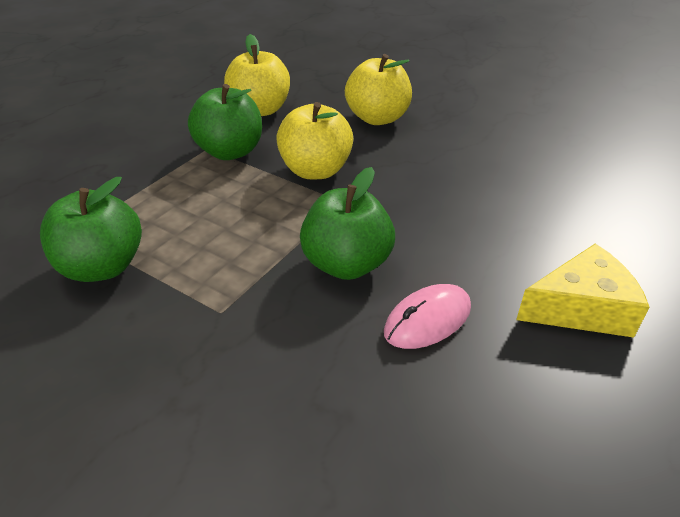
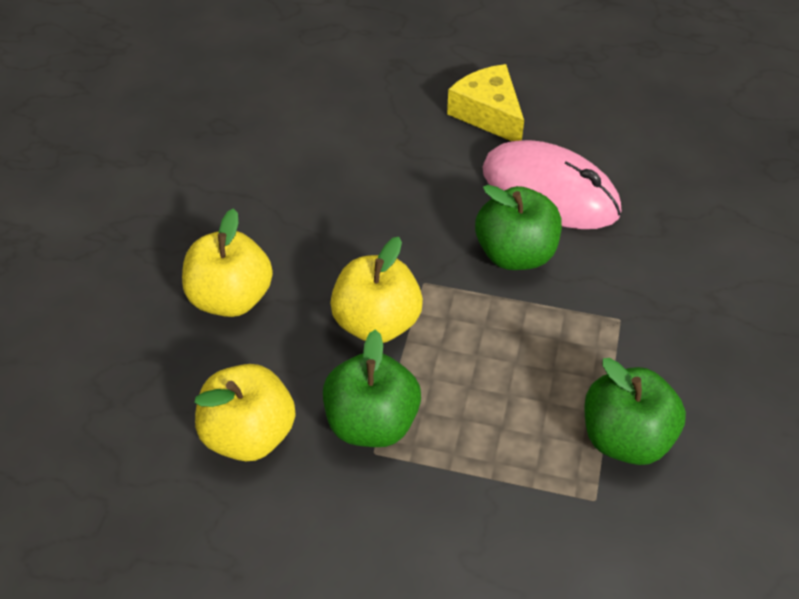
camera: 110 degrees left, 10 degrees up
pink mouse [384,284,471,349] -> pink mouse [482,140,621,229], size x1.78

